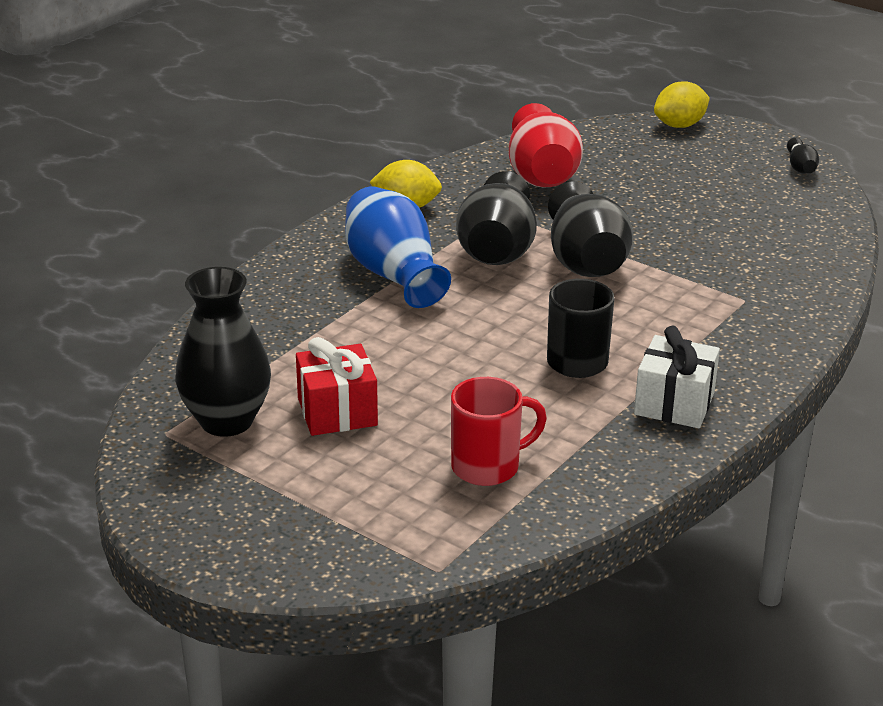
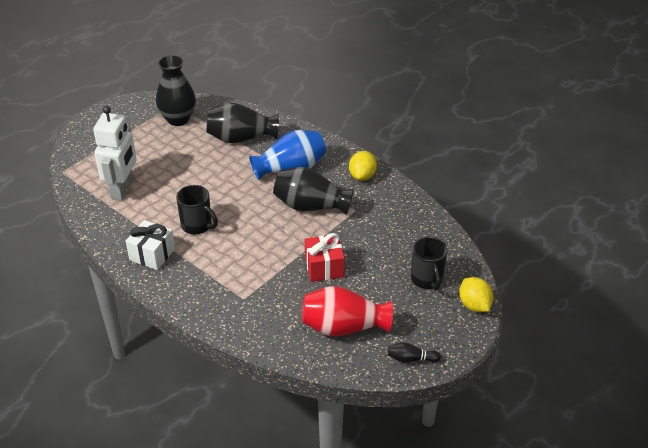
camera: 95 degrees right, 10 degrees up
red gift [296,337,378,436] -> red gift moved to [305,233,345,282]
red mug [451,377,547,486] -> white robot [93,106,137,201]
red vase [509,103,583,187] -> red vase moved to [302,286,393,336]
black vase [548,181,633,277] -> black vase moved to [206,103,279,143]
none -> black mug [411,237,447,291]

